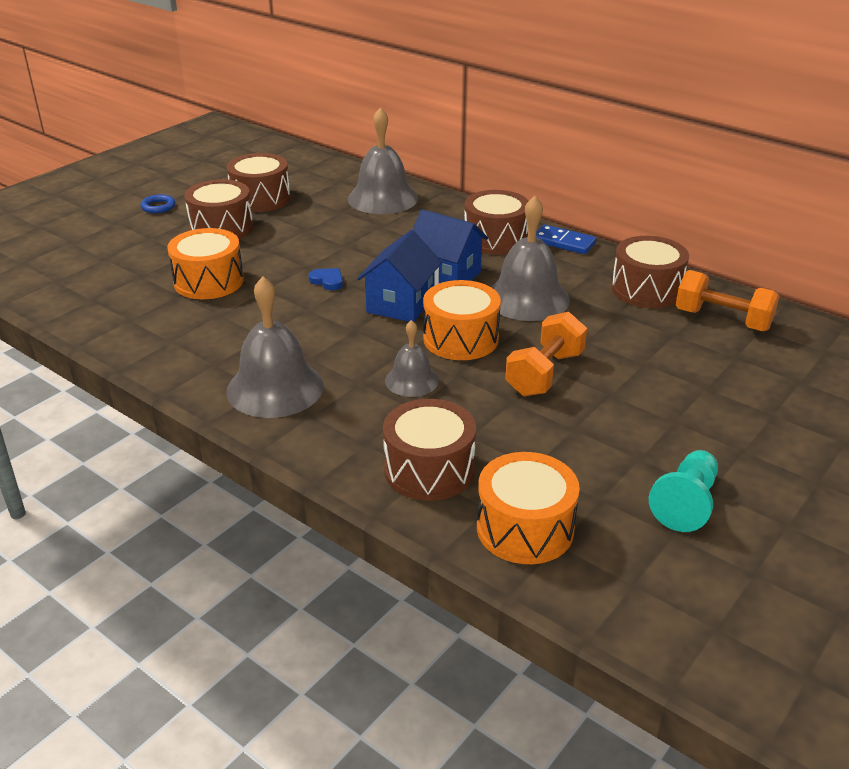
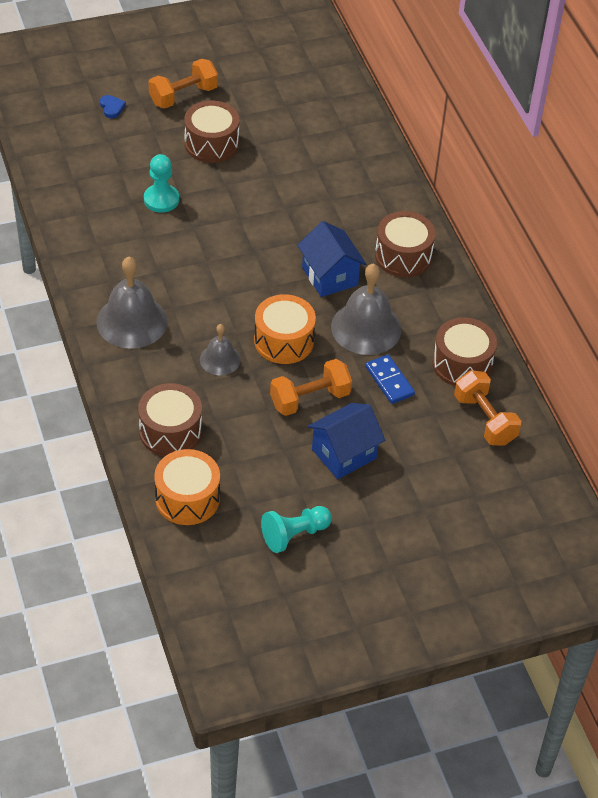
camera: 30 degrees right, 15 degrees up
blue ring [140,194,175,213] -> orange dumbbell [148,59,218,108]
orange drum [167,228,244,299] -> turquoise pawn [144,154,179,213]
brown drum [226,153,290,212] -> none
blue heart [309,268,343,290] -> blue heart moved to [100,95,126,118]
grey bell [348,107,418,214] -> none
blue house [357,230,442,322] -> blue house moved to [308,403,385,479]
blue domino [536,225,596,254] -> blue domino moved to [365,355,415,404]

